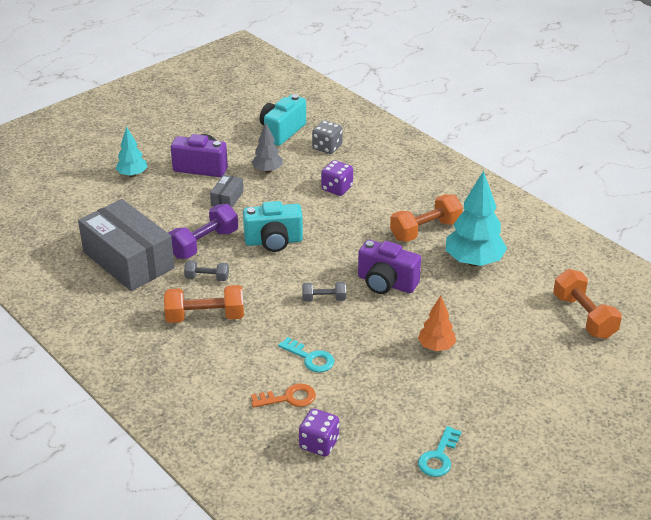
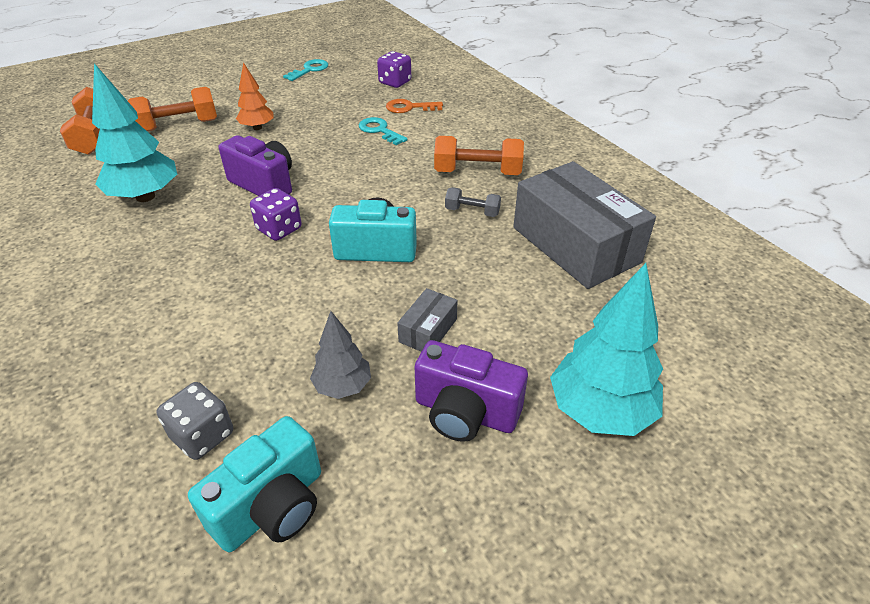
camera: 170 degrees left, 5 degrees up
turquoise tree [115,126,147,177] -> turquoise tree [550,263,663,436], size x1.75
purple dumbbell [168,204,238,259] -> none
grey dumbbell [302,282,346,302] -> none
purple dice [321,160,353,196] -> purple dice moved to [250,188,301,241]
orange dumbbell [390,194,463,242] -> orange dumbbell moved to [128,87,217,131]

